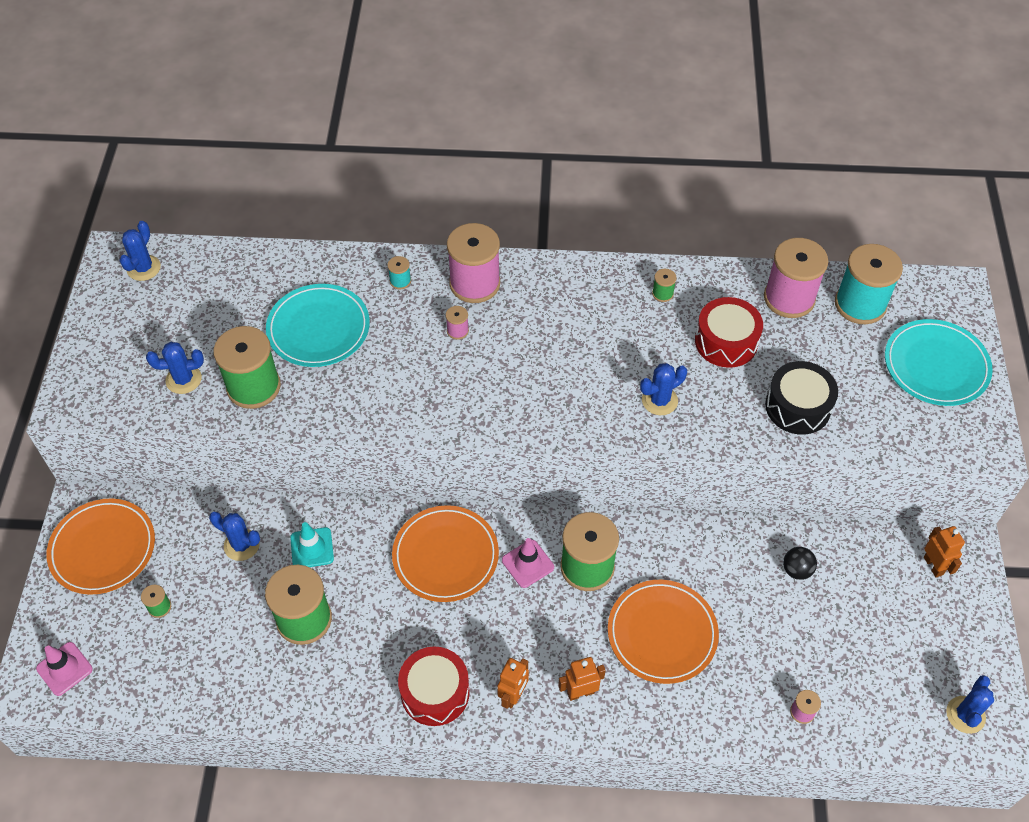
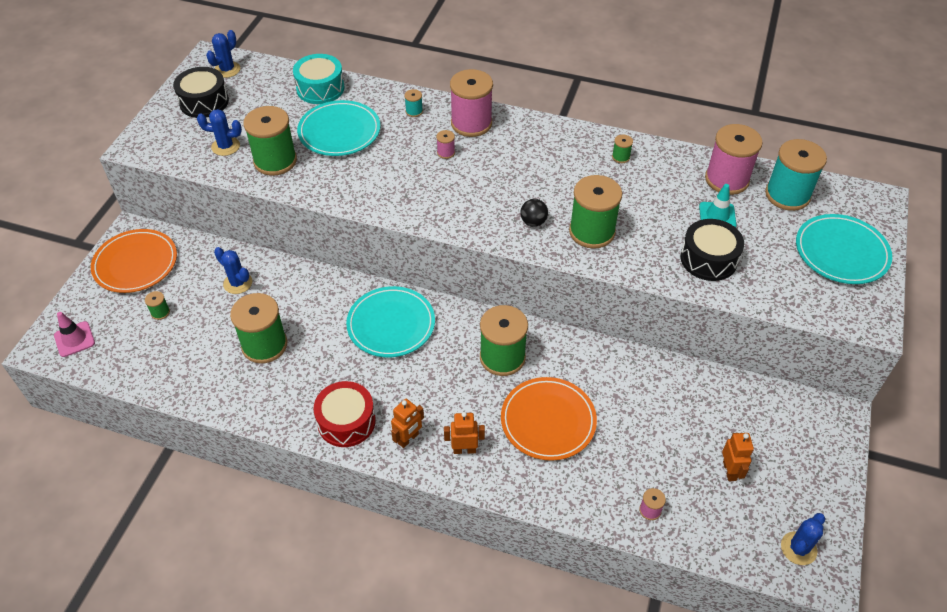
camera: 15 degrees right, 5 degrees down
turquoise traffic cone [290,522,334,567] -> turquoise traffic cone moved to [699,184,736,227]
orange plate [392,505,499,602] -> turquoise plate [346,286,435,357]
pink traffic cone [502,538,554,588] -> none
blue cactus [640,363,687,415] -> green spool [569,175,622,249]
red drum [695,297,763,368] -> none
black ball [783,547,817,580] -> black ball moved to [520,199,548,227]
orange robot [924,526,965,578] -> orange robot moved to [722,433,754,481]
none -> black drum [173,67,229,118]
none -> turquoise drum [293,54,344,104]

